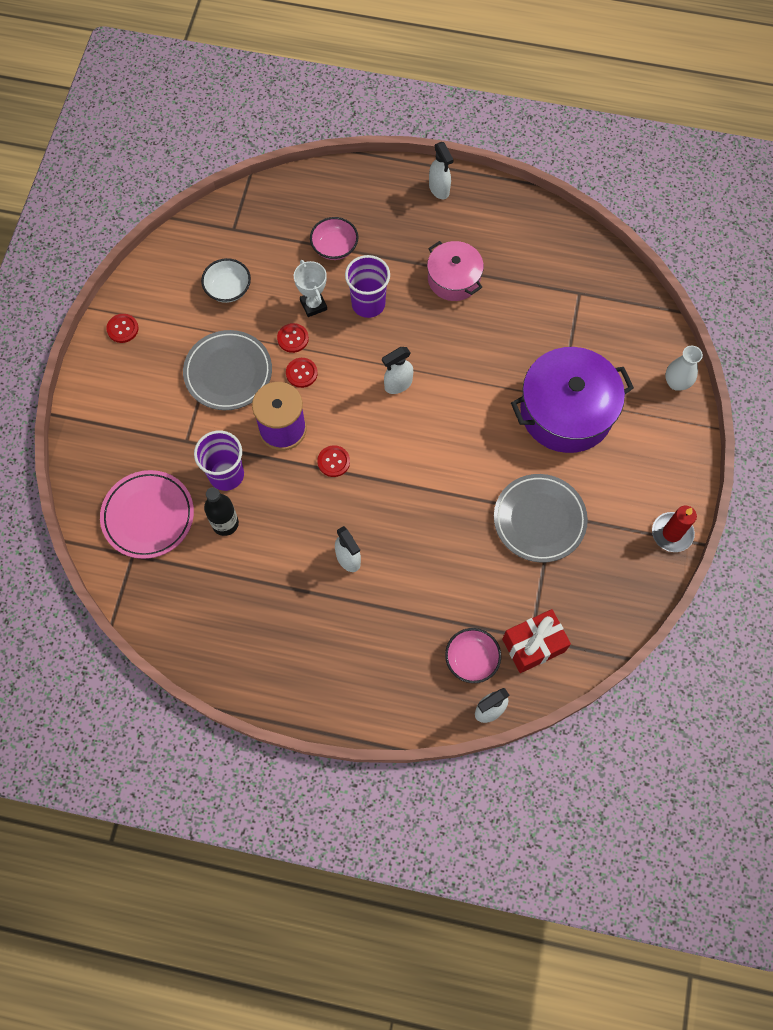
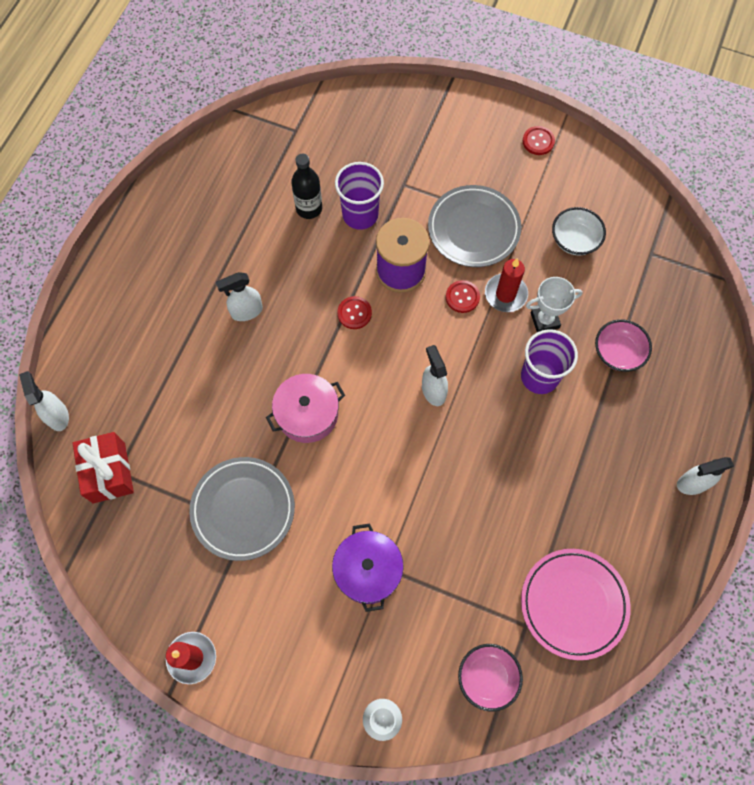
camera: 100 degrees right, 0 degrees up
pink plate [100,470,194,559] -> pink plate moved to [521,549,631,660]
red button [277,323,309,353] -> red candle [485,258,528,312]
pink pot [427,241,484,301] -> pink pot moved to [266,374,345,443]
pink bowl [445,628,501,683] -> pink bowl moved to [458,644,523,712]
purple pot [511,347,634,453] -> purple pot [332,523,404,612], size x0.59

